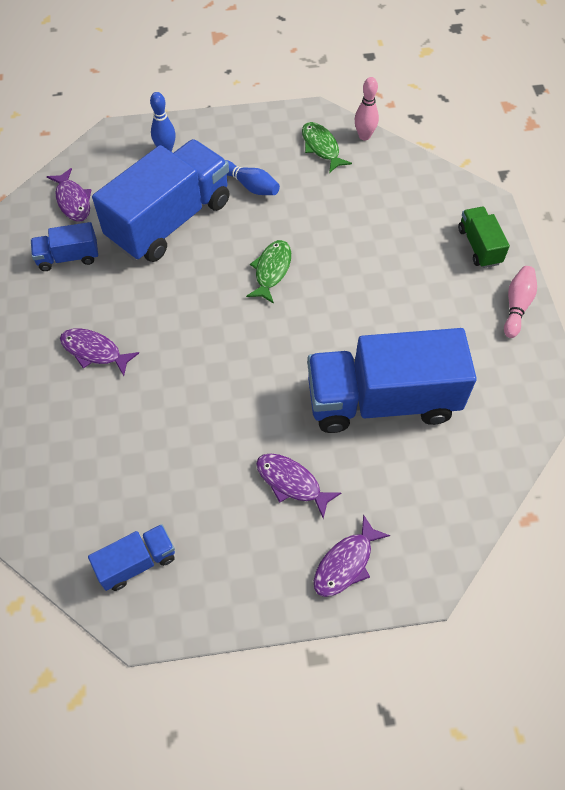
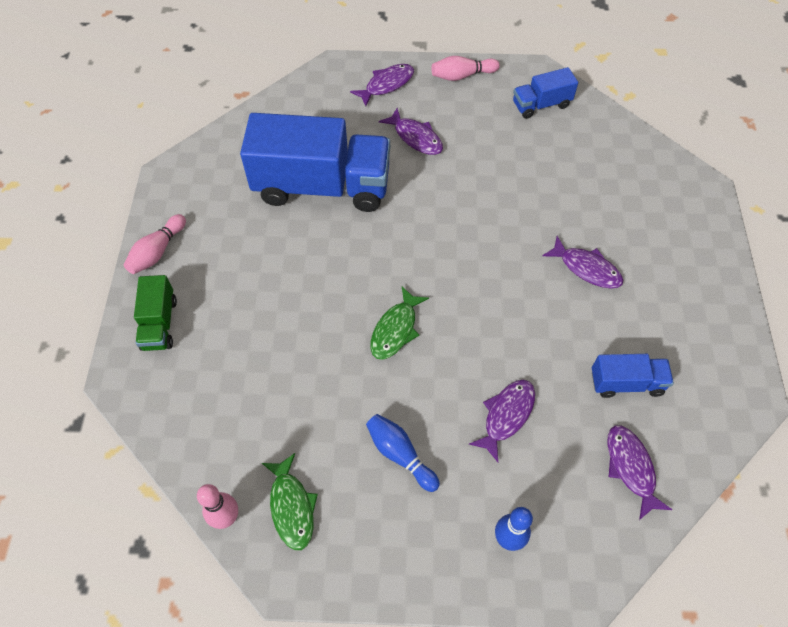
camera: 170 degrees left, 0 degrees up
blue truck [92,139,230,262] -> purple fish [469,380,535,462]
none -> pink bowling pin [431,56,500,81]

